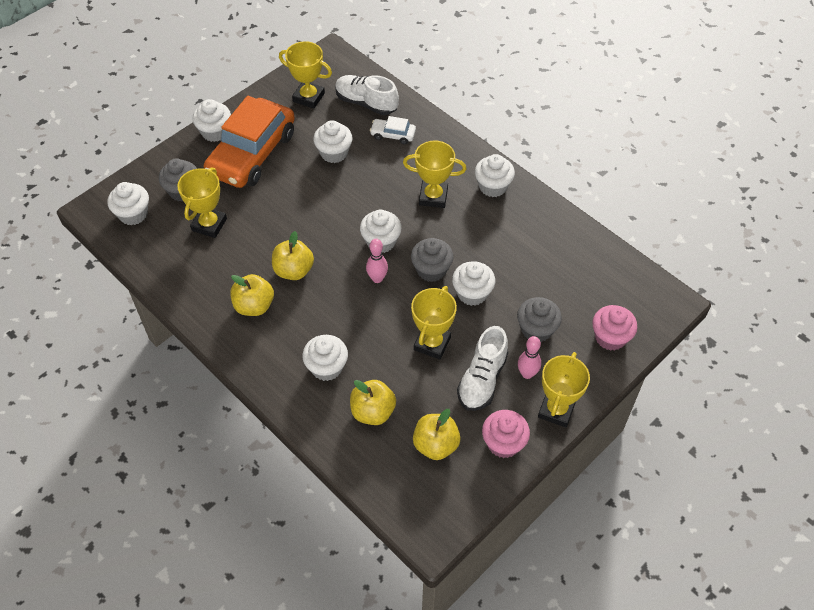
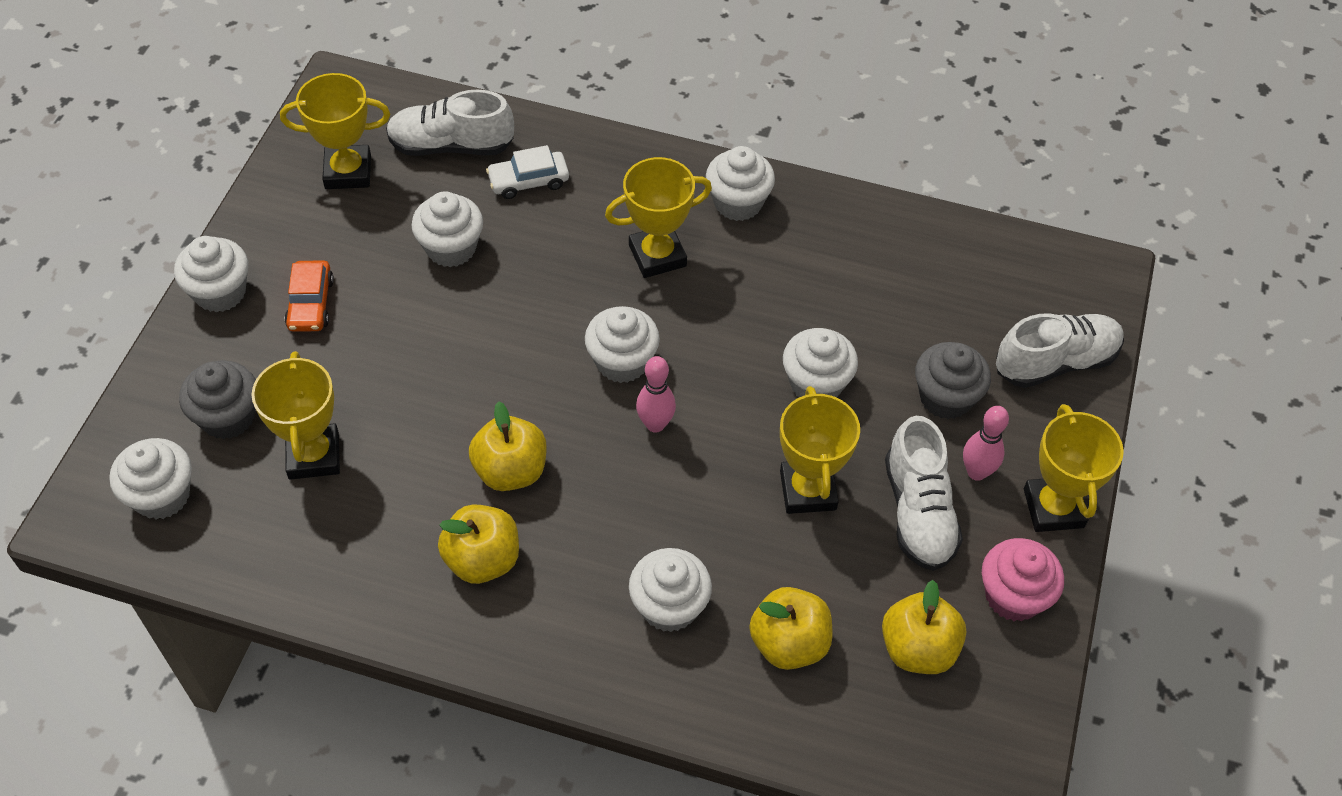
camera: 30 degrees left, 0 degrees up
orange car [204,96,295,188] -> orange car [285,261,334,332], size x0.42
grey cupcake [411,238,454,282] -> none
pink cupcake [592,305,638,351] -> white shoe [996,313,1124,388]

